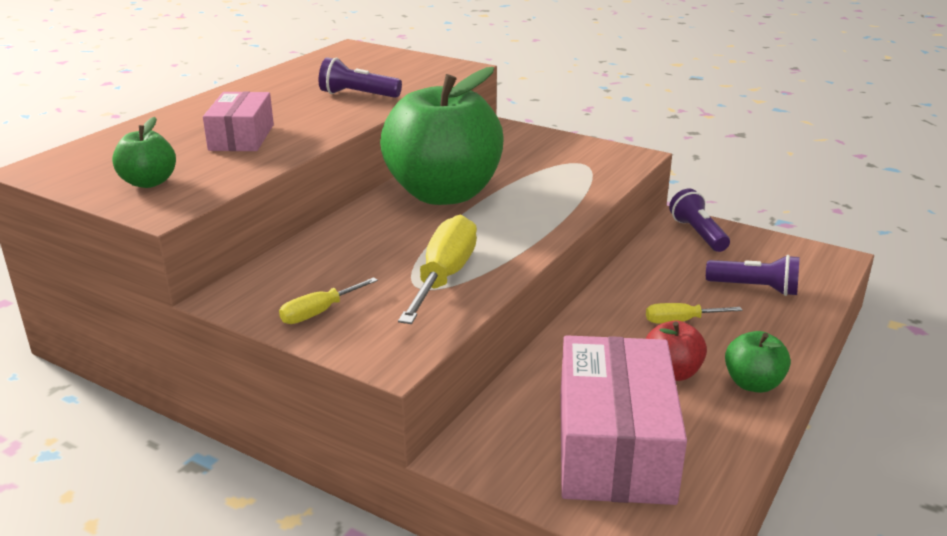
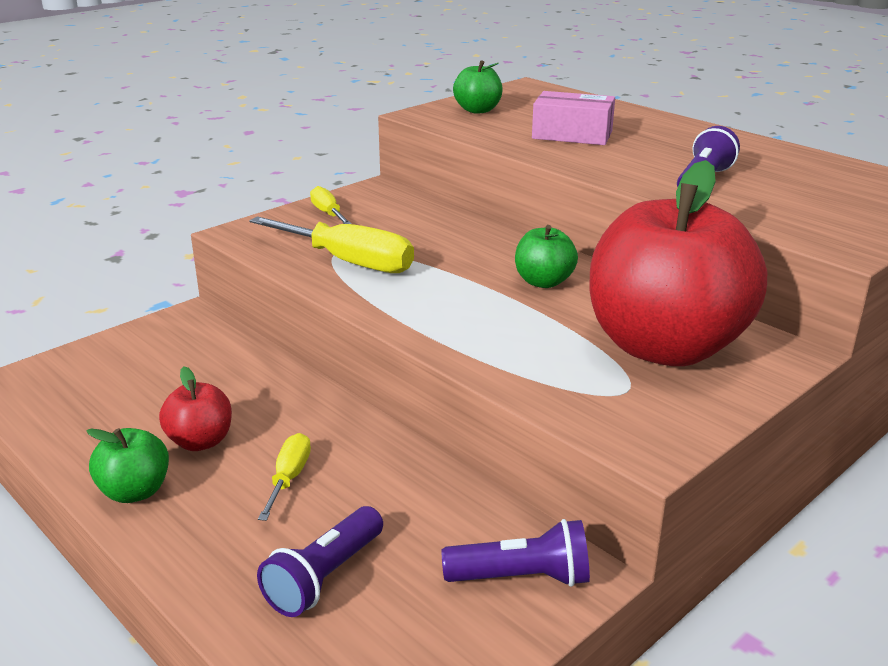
camera: 105 degrees right, 0 degrees up
green apple [380,67,503,205] -> green apple [515,225,578,288], size x0.42
pink box [560,335,687,505] -> none
none -> red apple [590,160,767,366]

